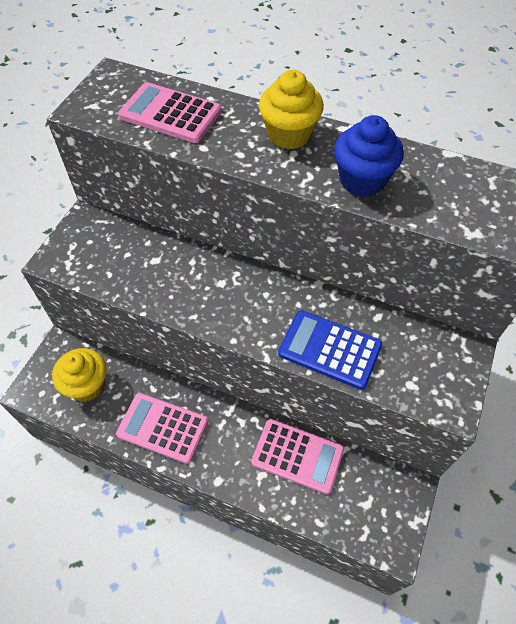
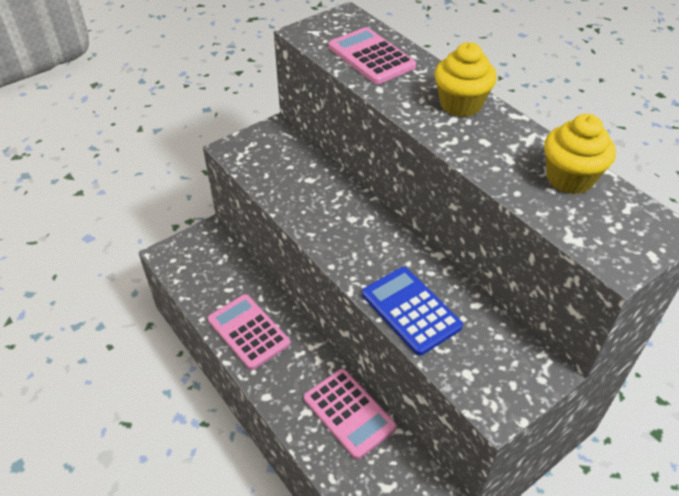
camera: 30 degrees right, 10 degrees down
yellow cupcake [52,348,107,402] -> yellow cupcake moved to [544,114,616,194]
blue cupcake [334,115,404,197] -> none

